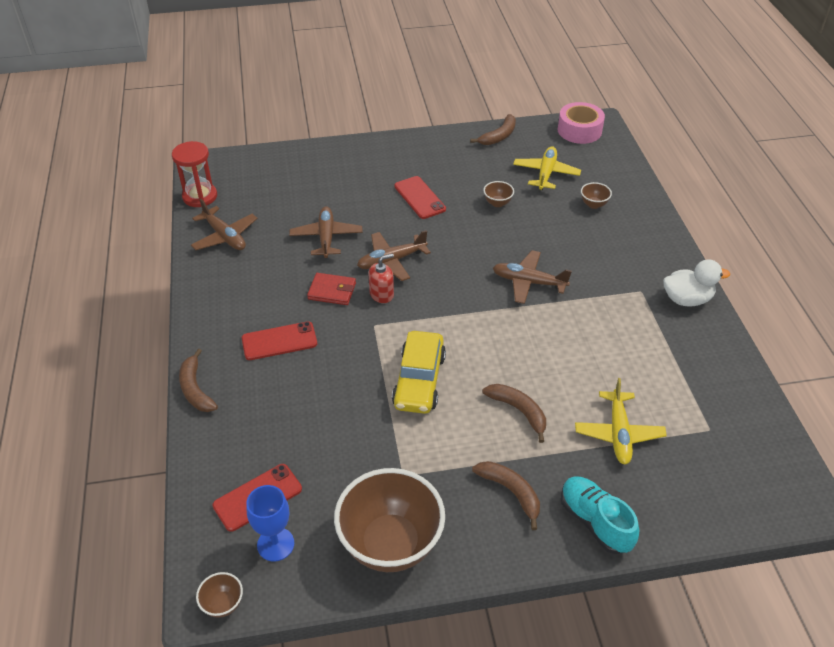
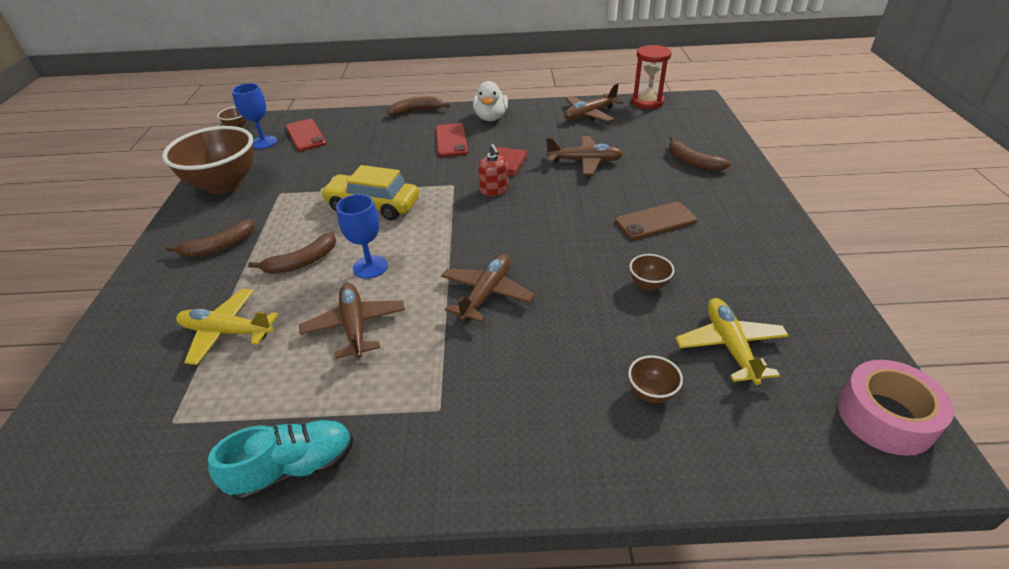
camera: 100 degrees right, 5 degrees down
brown plane [357,230,431,281] -> brown plane moved to [299,283,405,359]
red phone [394,176,446,219] -> brown phone [615,202,697,240]
brown banana [470,114,516,145] -> brown banana moved to [669,137,731,171]
yellow plane [513,146,581,190] -> yellow plane turned 120 degrees counterclockwise [675,298,789,385]
turquoise shoe [561,476,639,554] -> turquoise shoe moved to [208,420,353,502]
white duck [663,259,730,306] -> white duck moved to [473,81,508,121]
none -> blue goblet [336,194,388,279]

